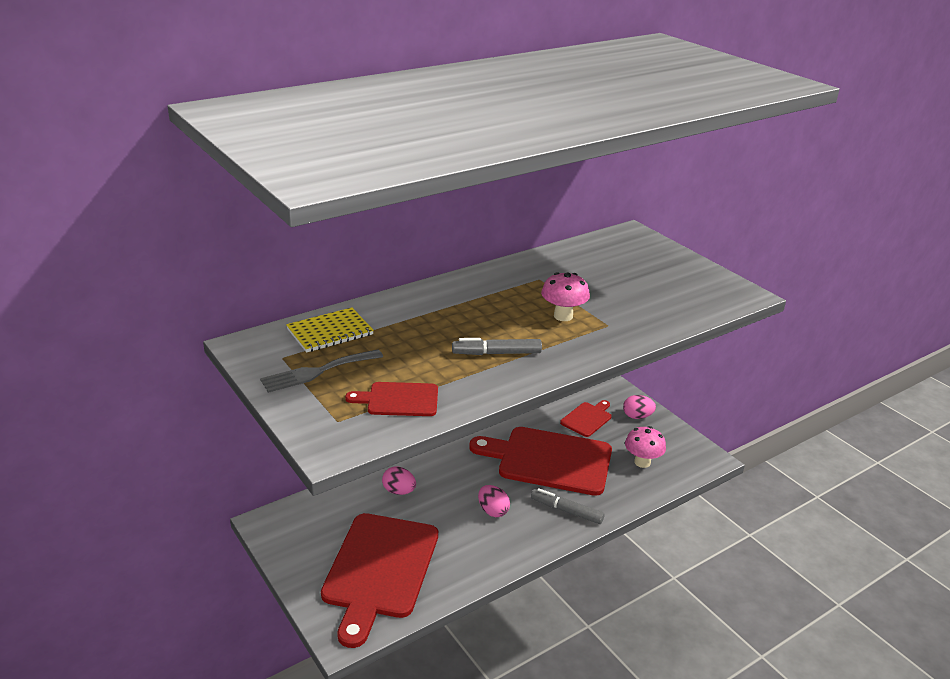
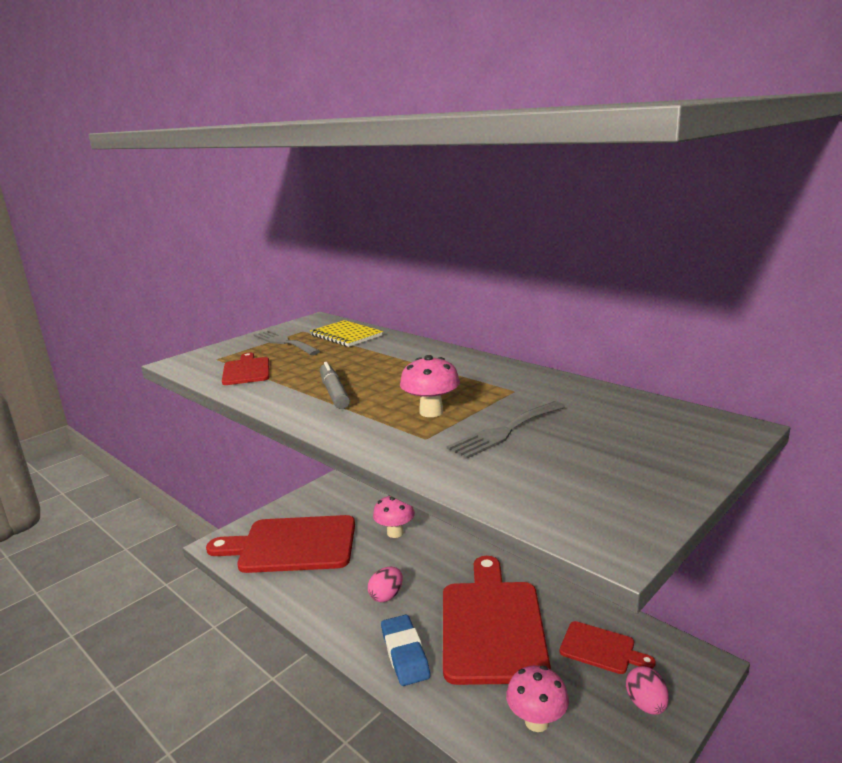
camera: 80 degrees right, 10 degrees down
pink egg [382,466,416,495] -> pink mushroom [373,496,415,538]
grey marker [531,488,605,524] -> blue eraser [381,615,430,686]
none -> grey fork [447,401,565,459]

